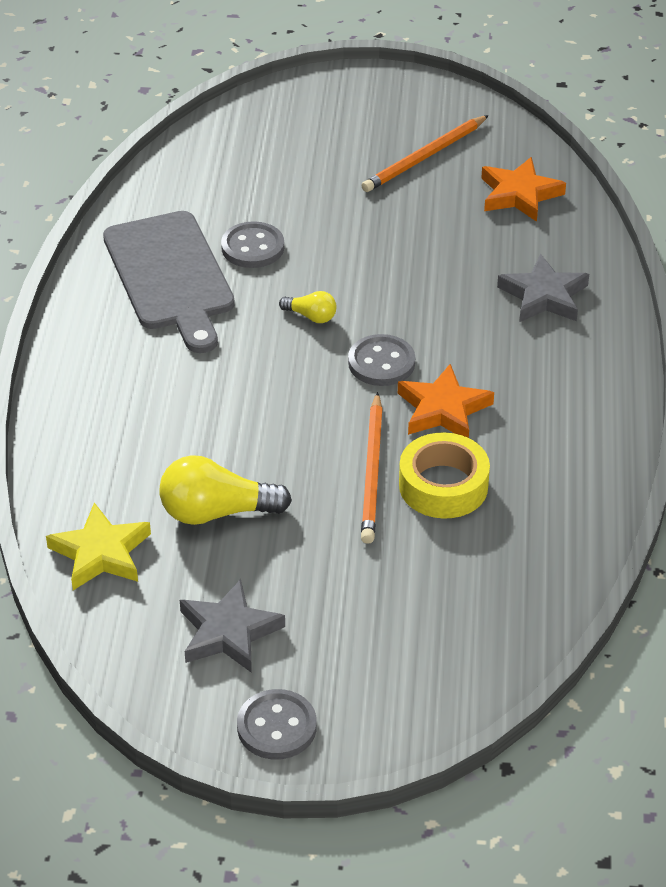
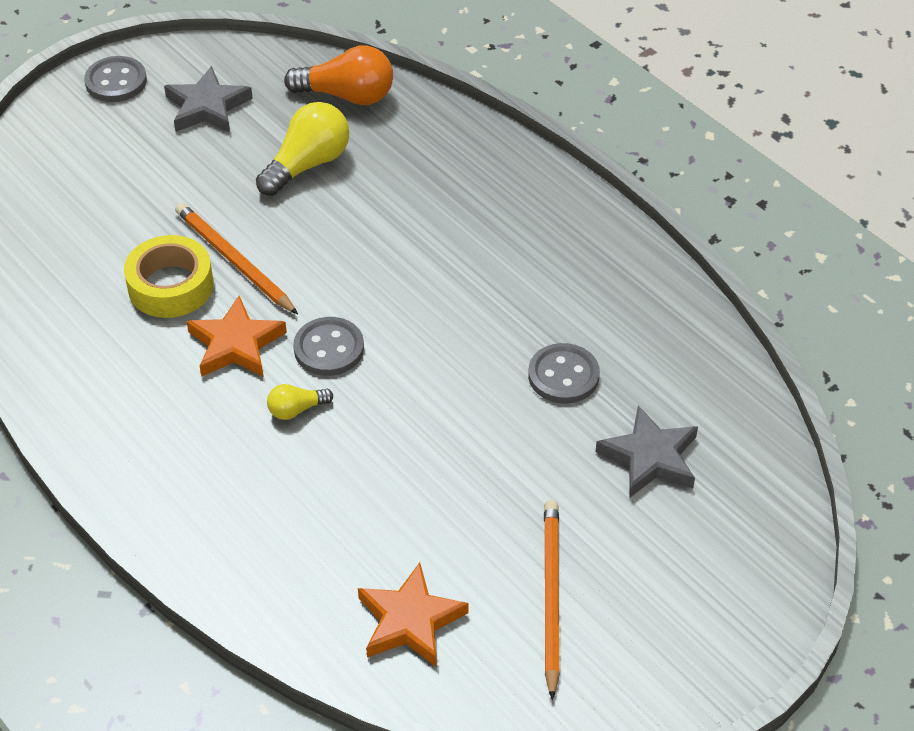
camera: 135 degrees right, 5 degrees up
yellow star [46,502,151,590] -> orange light bulb [284,45,393,105]
grey cutting board [103,211,235,353] -> none
yellow light bulb [279,291,336,323] -> yellow light bulb moved to [267,384,333,420]
grey star [497,254,589,322] -> grey star moved to [596,405,698,497]

